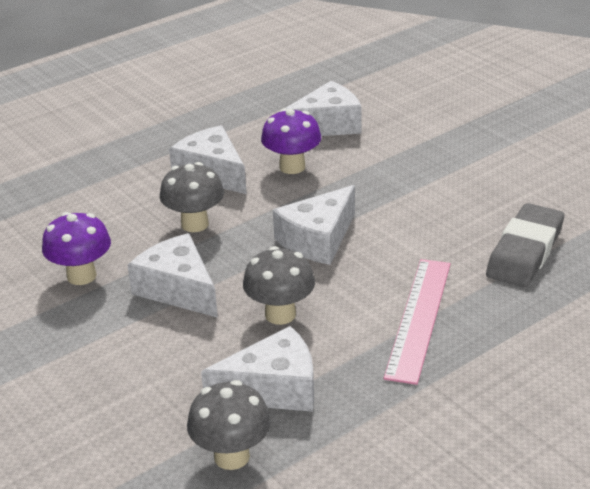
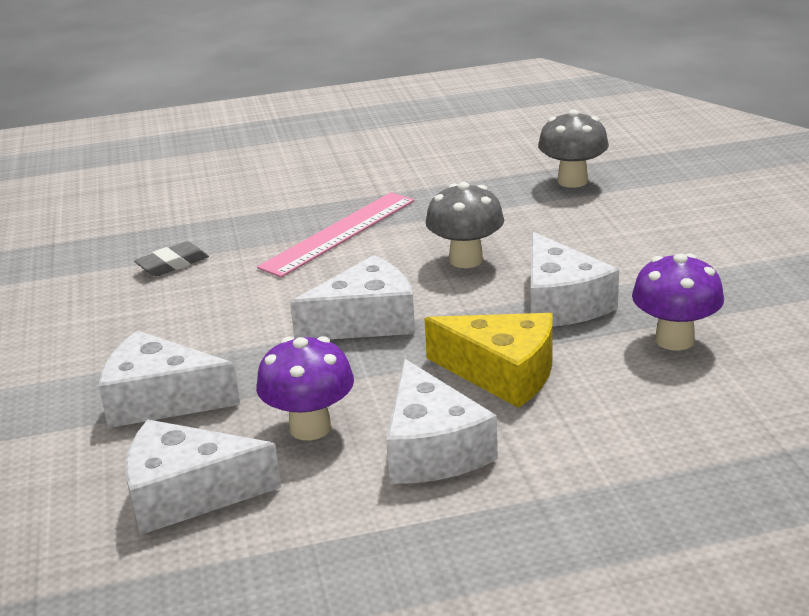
camera: 155 degrees left, 5 degrees down
grey mushroom [160,162,224,232] -> yellow cheese [424,313,553,408]
white cheese [201,326,314,412] -> white cheese moved to [99,330,240,428]
grey eraser [486,203,564,287] -> grey eraser [134,241,209,276], size x0.55

